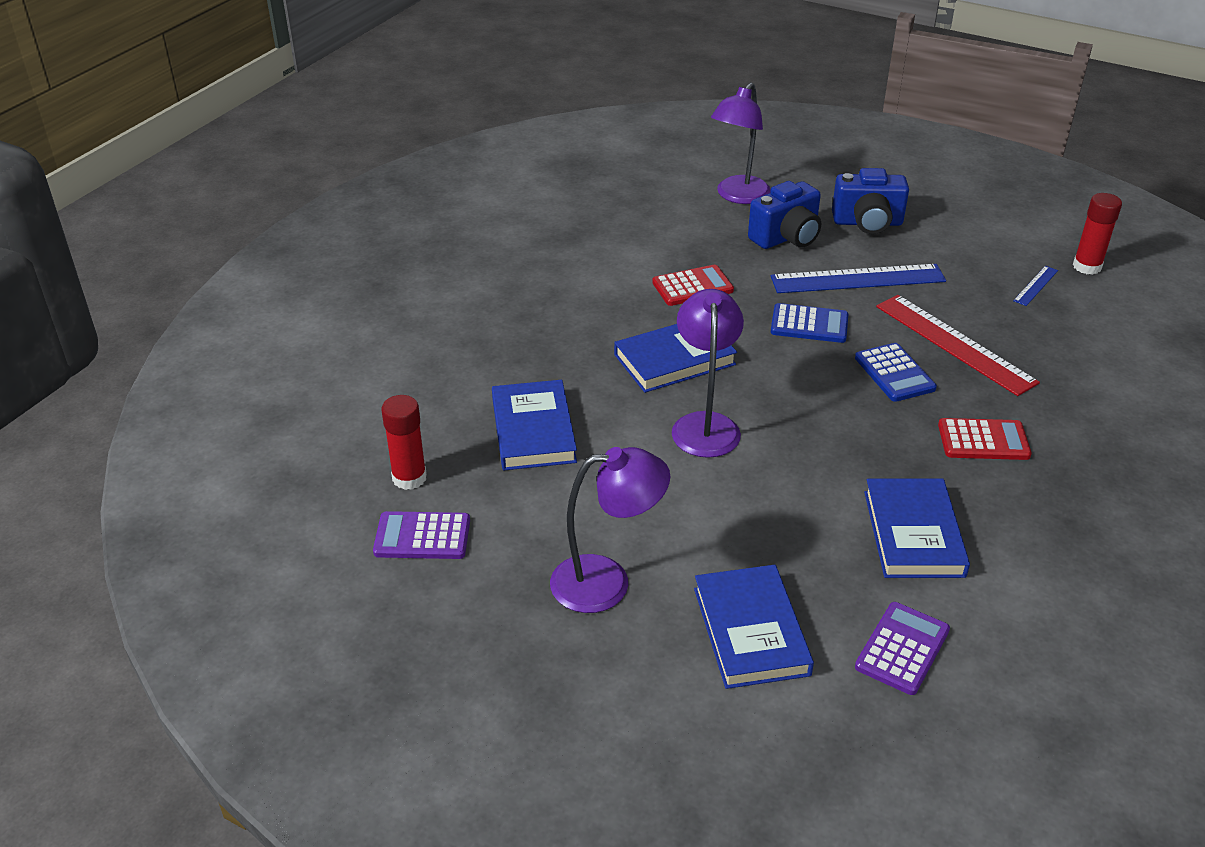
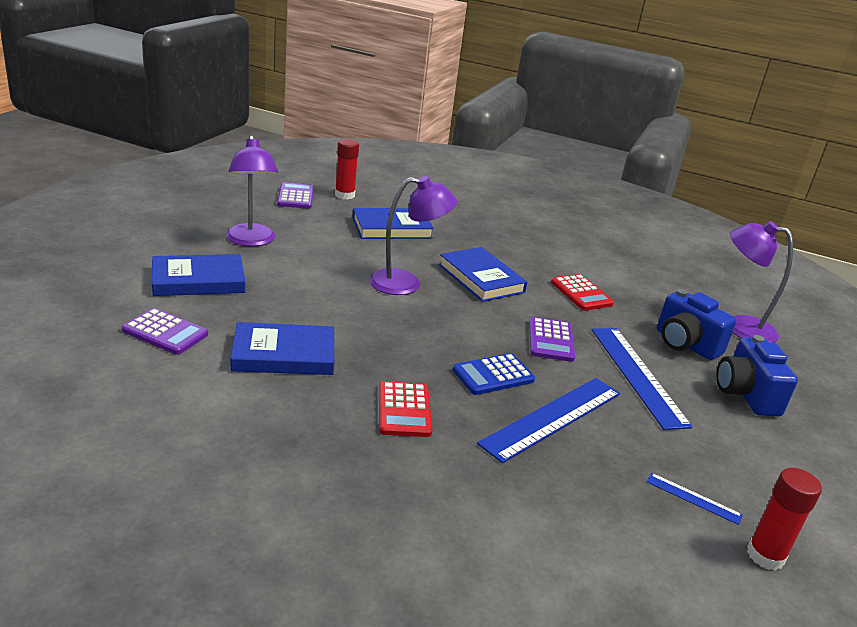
camera: 80 degrees right, 10 degrees down
blue calculator [771,303,848,343] -> purple calculator [529,317,575,362]
red ruler [876,295,1040,396] -> blue ruler [477,378,620,463]

